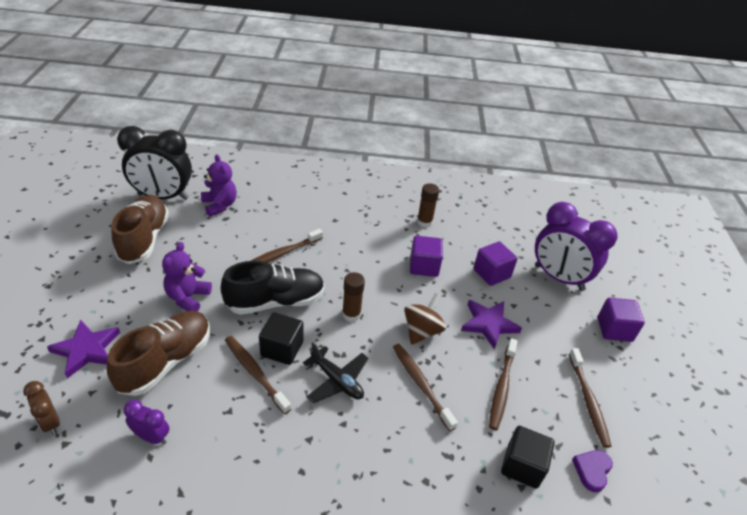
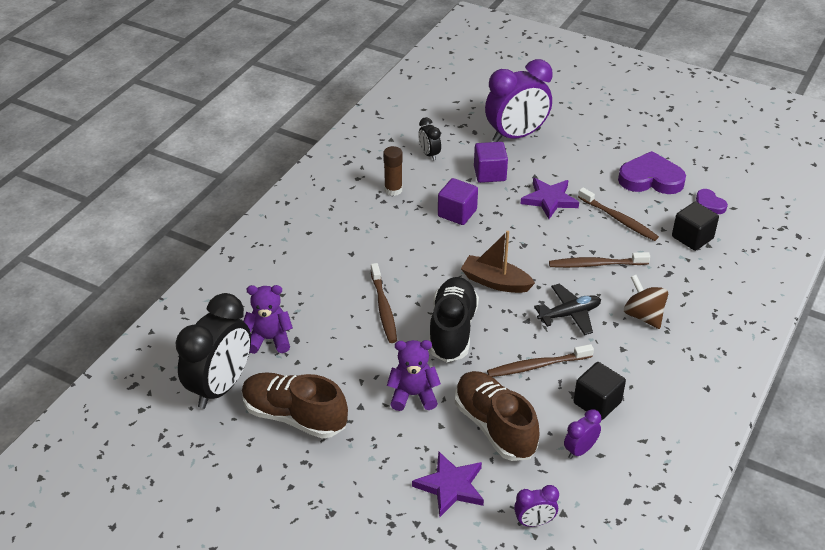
camera: 60 degrees left, 0 degrees up
brown clock [23,381,60,435] -> purple clock [514,485,559,527]
purple teddy bear [162,242,212,312] -> purple teddy bear turned 135 degrees clockwise [387,340,441,411]
black cube [259,312,303,365] -> black cube moved to [574,362,626,420]
brown glue stick [342,272,365,322] -> brown boat [461,231,535,293]
brown spinning top [404,293,446,345] -> brown spinning top moved to [624,275,668,329]
brown toothbrush [569,348,612,448] -> purple heart [618,151,686,194]
purple cube [598,298,645,342] -> none
none -> black clock [418,117,441,161]

